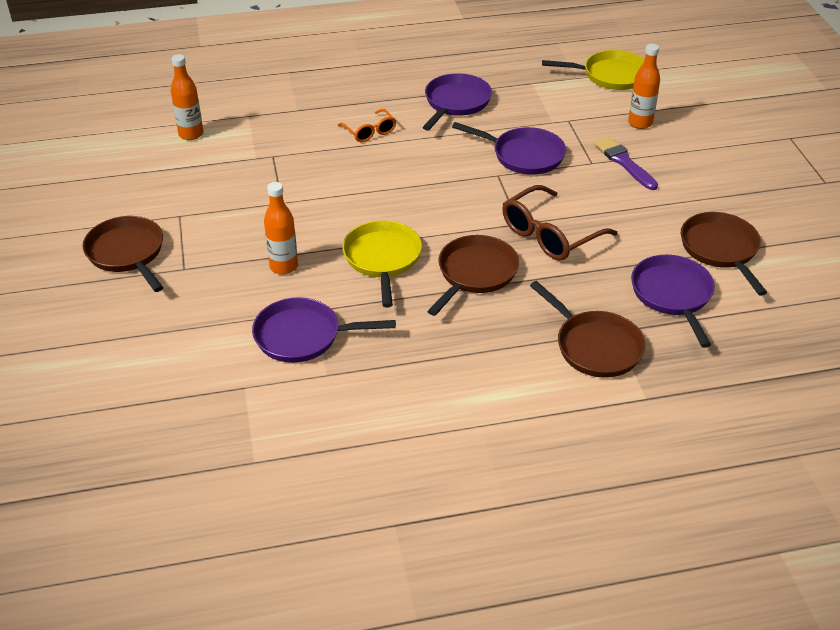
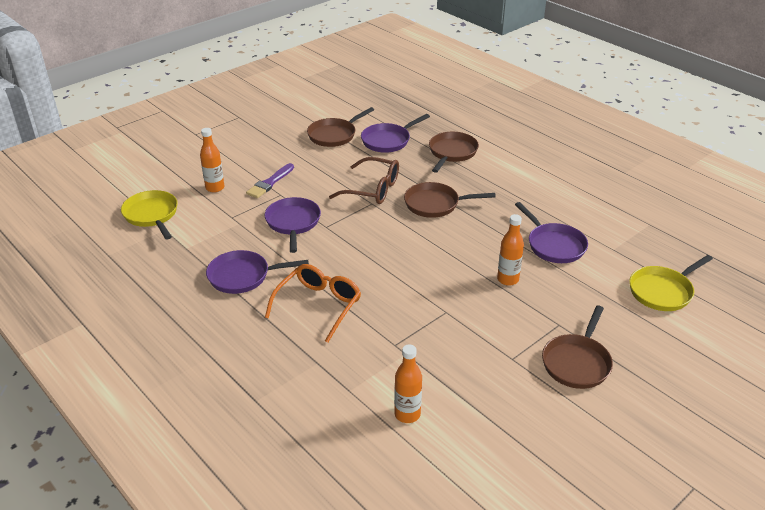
camera: 120 degrees left, 5 degrees down
orange glasses [338,109,396,142] -> orange glasses [265,264,361,342], size x1.74
yellow pan [342,221,422,308] -> yellow pan moved to [629,255,713,311]

